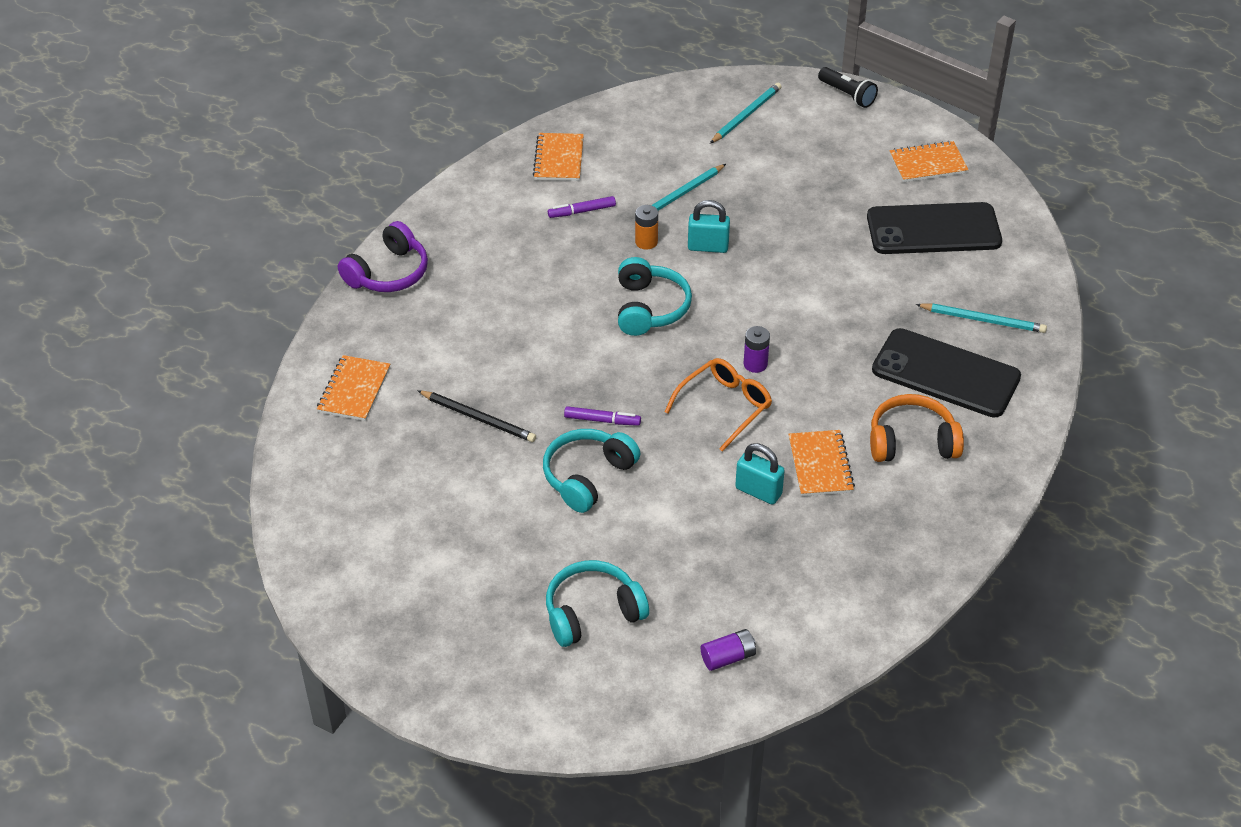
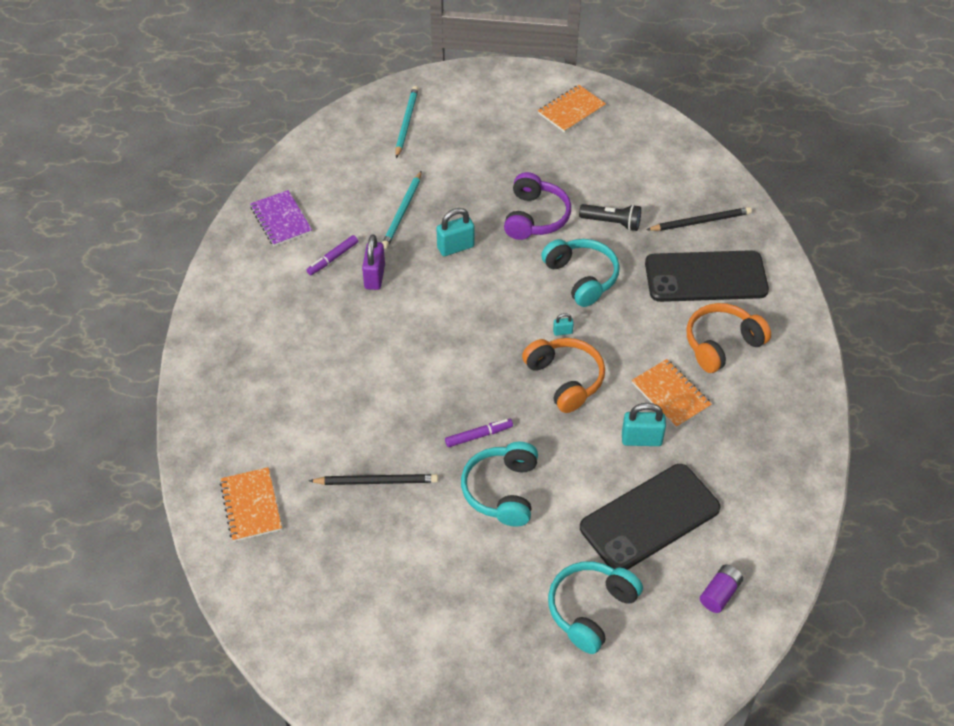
camera: 30 degrees left, 5 degrees up
purple headphones [338,221,428,292] -> purple headphones moved to [504,172,571,240]
orange notebook [533,133,584,181] -> purple notebook [250,190,312,246]
turquoise headphones [618,257,692,336] -> turquoise headphones moved to [541,239,620,307]
orange battery [635,205,658,250] -> none
orange glasses [664,358,772,452] -> orange headphones [522,338,605,413]
purple battery [744,326,770,373] -> turquoise padlock [553,313,574,336]
black flashlight [818,67,878,108] -> black flashlight moved to [579,204,641,231]
black phone [867,202,1002,254] -> black phone moved to [580,464,720,570]
turquoise pencil [916,304,1047,333] -> black pencil [646,207,752,231]
none -> purple padlock [362,234,385,290]

